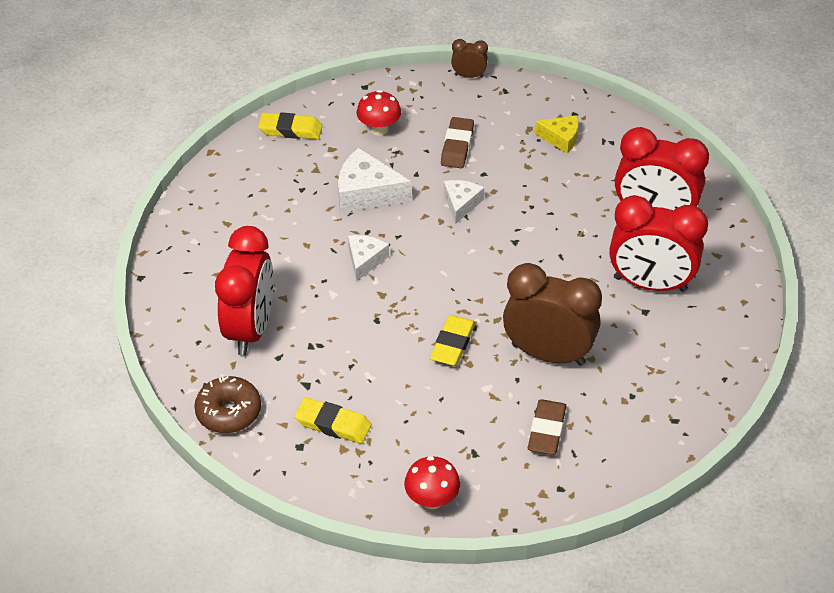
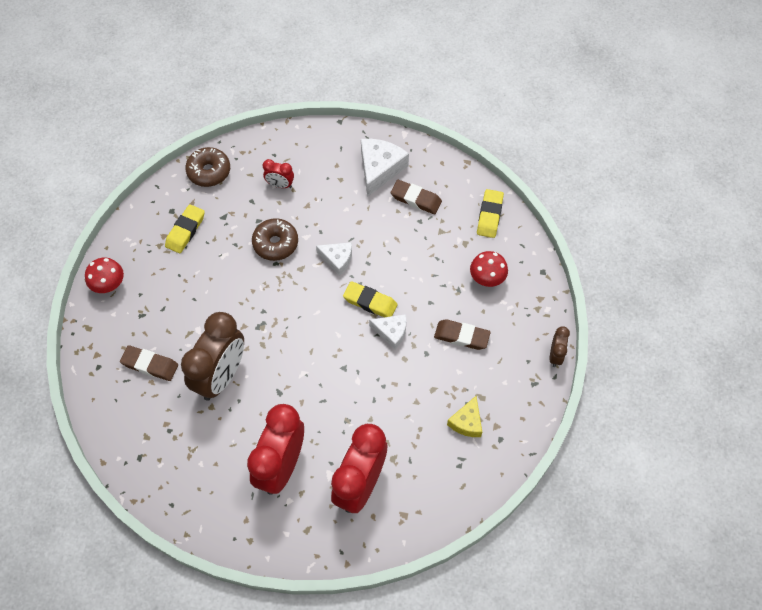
camera: 95 degrees right, 15 degrees up
red clock [215,226,274,355] -> red clock [263,159,294,188], size x0.46
white cheese [338,148,412,213] -> white cheese moved to [361,139,409,197]
yellow eraser [430,315,476,366] -> yellow eraser moved to [343,281,398,317]
none -> brown donut [252,218,298,261]
none -> brown eraser [391,180,442,214]

